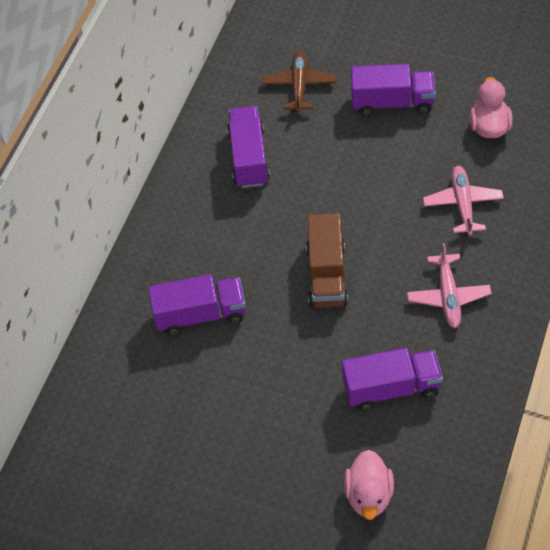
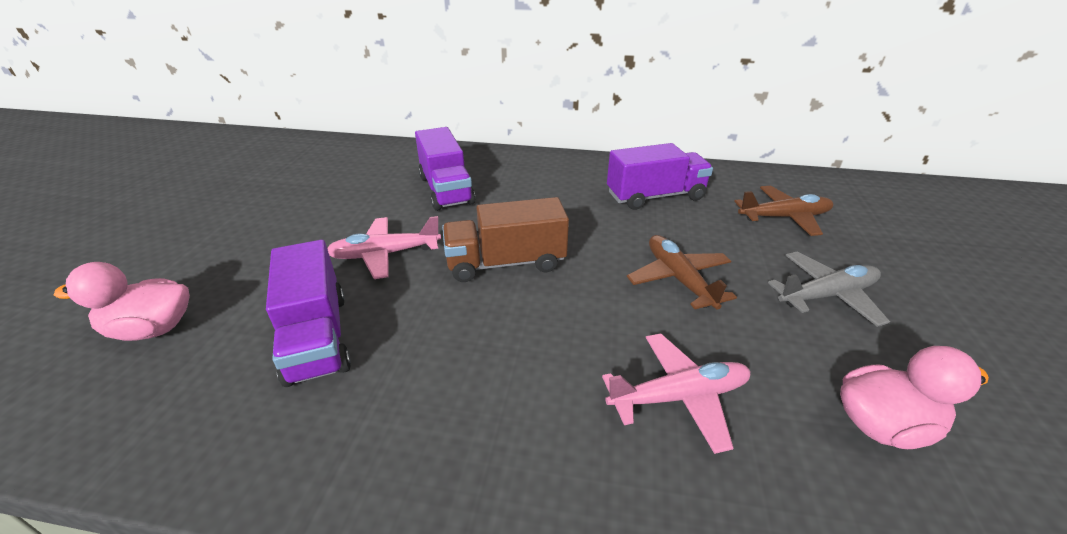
camera: 75 degrees right, 20 degrees down
purple truck [351,64,436,117] -> grey plane [768,252,890,327]
pink plane [407,243,492,328] -> pink plane moved to [327,216,441,279]
none -> brown plane [627,235,737,310]

